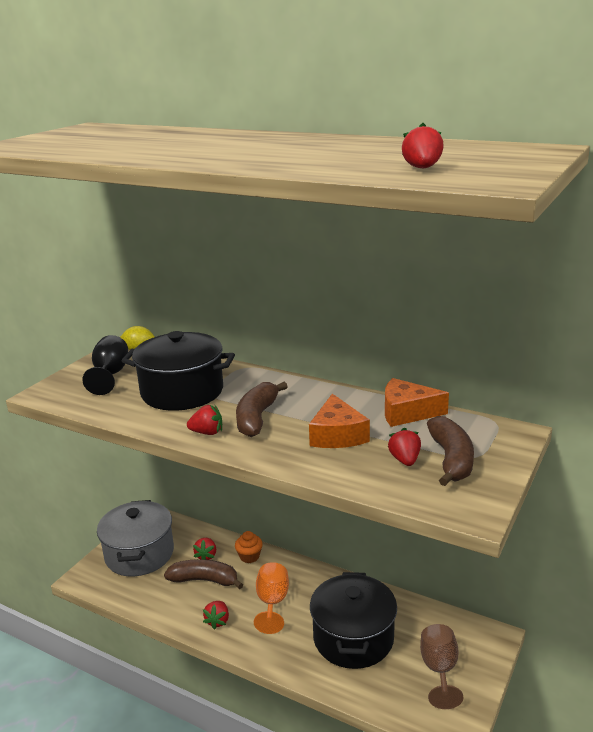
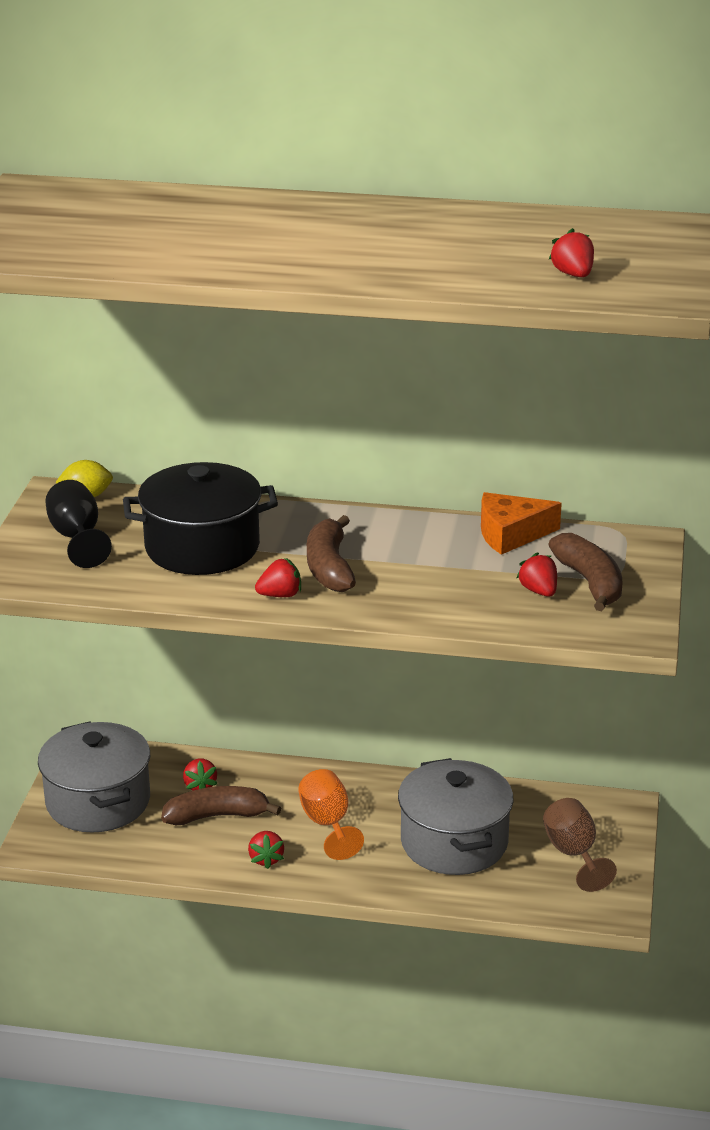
camera: 20 degrees left, 5 degrees up
orange cupcake [235,531,263,563] -> none
orange cheese [309,394,370,448] -> none
black pot [310,572,397,669] -> grey pot [398,758,513,875]

